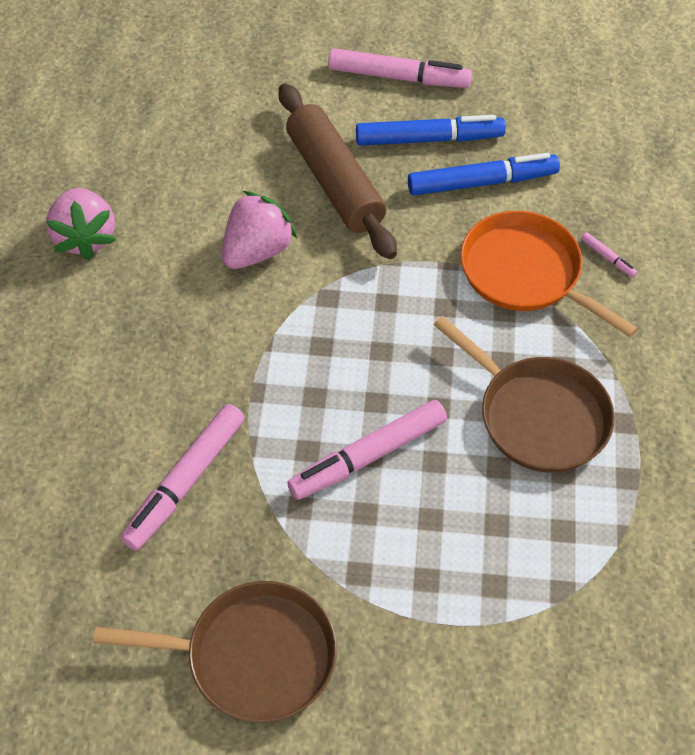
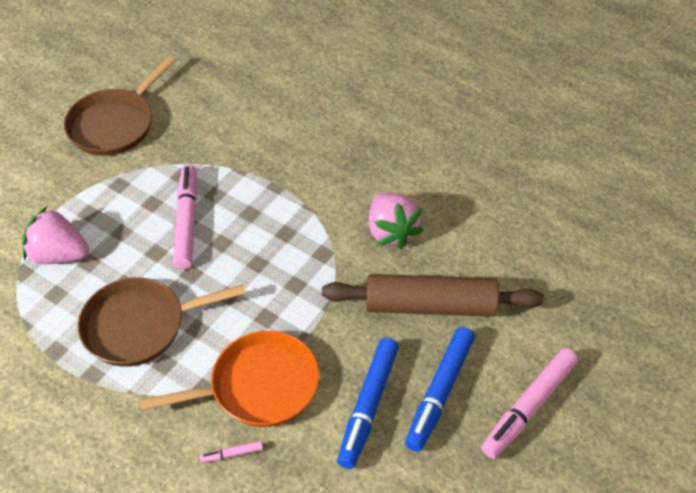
camera: 120 degrees right, 5 degrees down
pink strawberry [46,188,116,260] -> pink strawberry moved to [22,207,89,264]
pink marker [121,404,245,551] -> none

